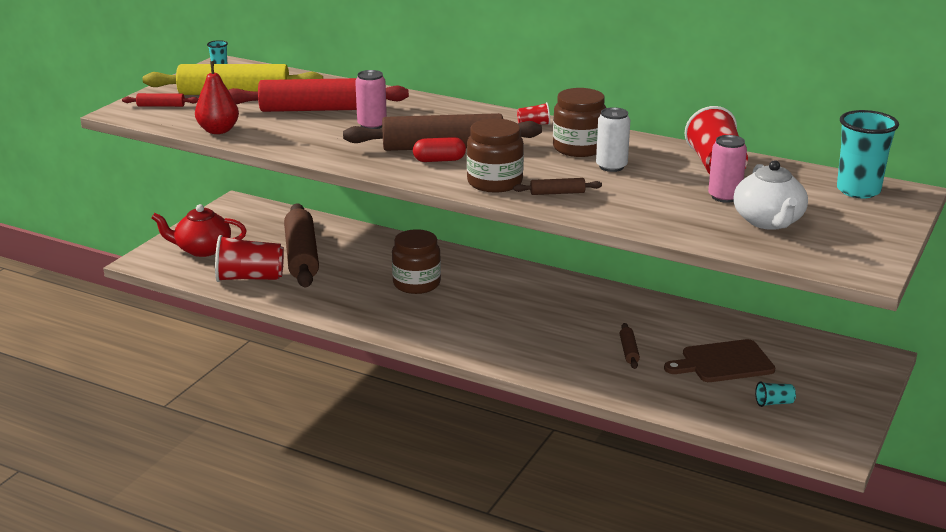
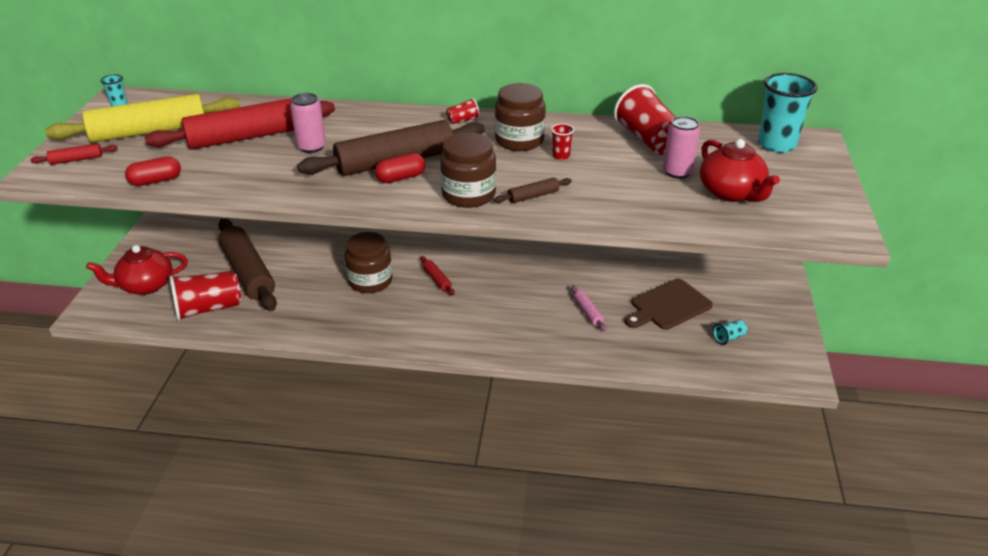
camera: 20 degrees left, 10 degrees up
red pear [195,61,239,134] -> red capsule [125,157,181,186]
white can [596,107,630,172] -> red cup [551,123,574,160]
brown rolling pin [620,323,640,369] -> pink rolling pin [571,285,607,331]
white teapot [733,160,808,230] -> red teapot [700,139,780,202]
none -> red rolling pin [420,256,455,295]

